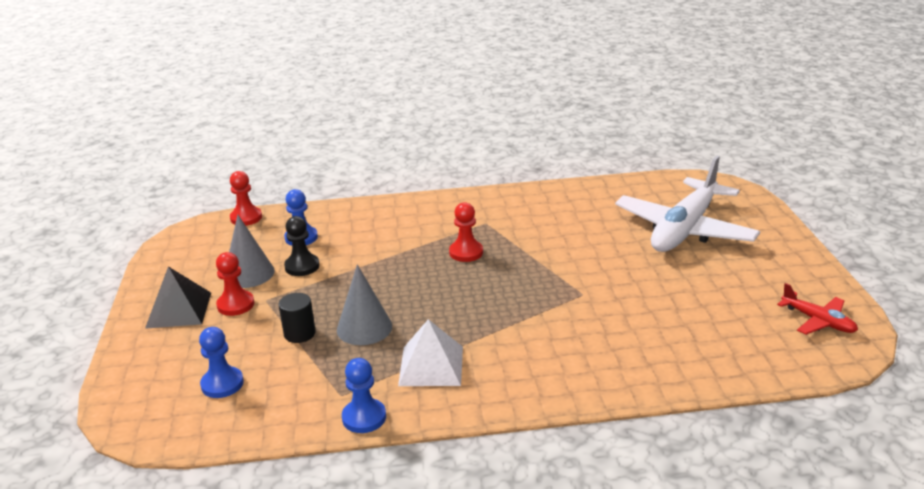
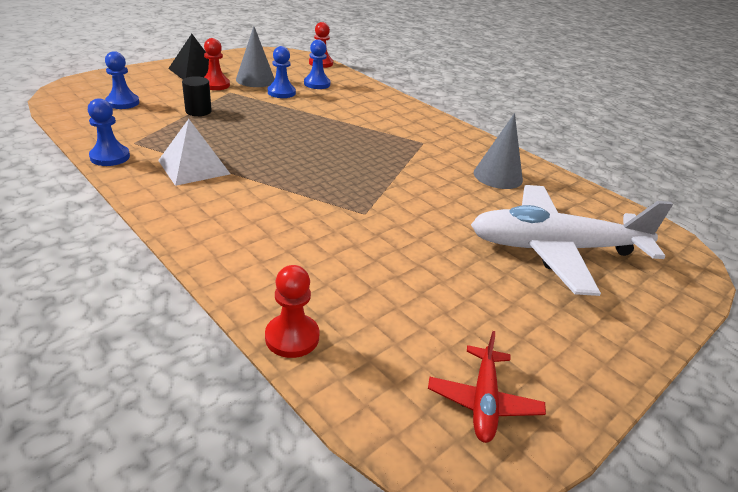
camera: 50 degrees right, 5 degrees up
black pawn [284,216,320,276] -> blue pawn [268,46,296,98]
grey cone [337,264,392,345] -> grey cone moved to [474,113,523,189]
red pawn [449,202,483,262] -> red pawn moved to [265,265,319,358]

